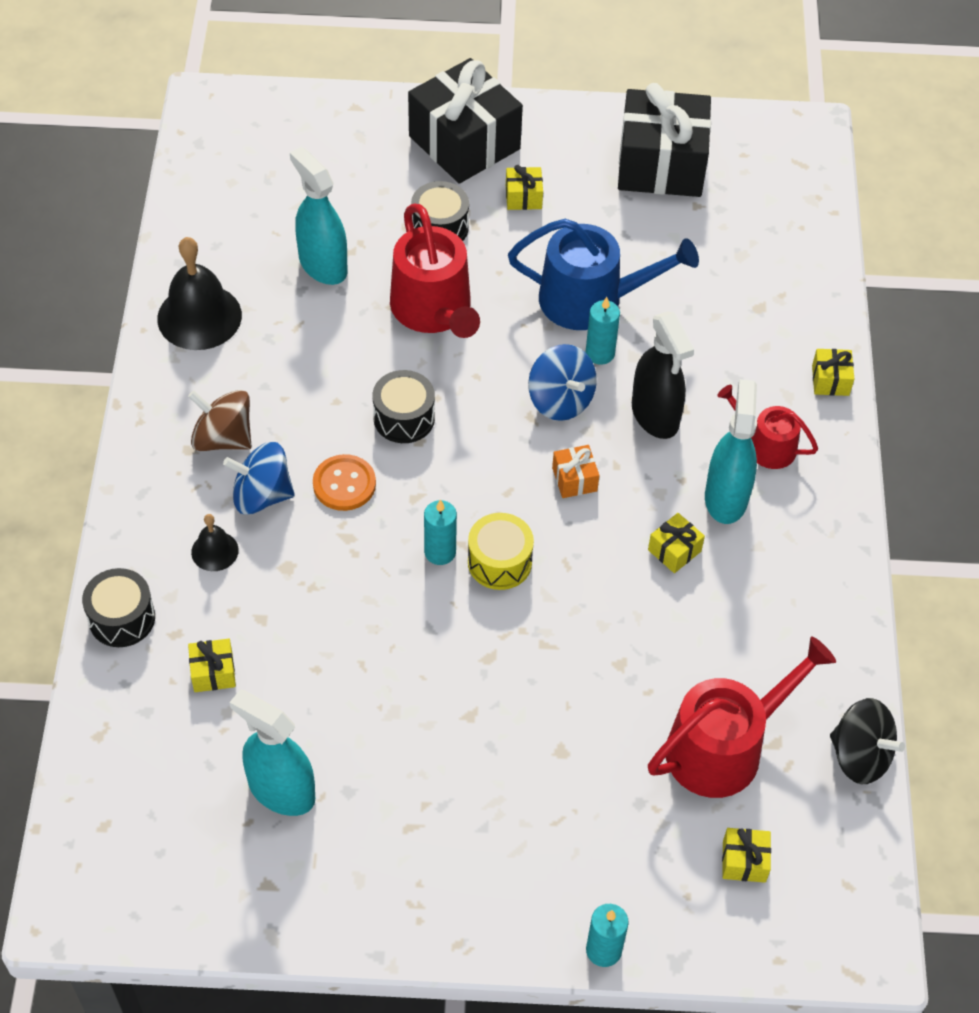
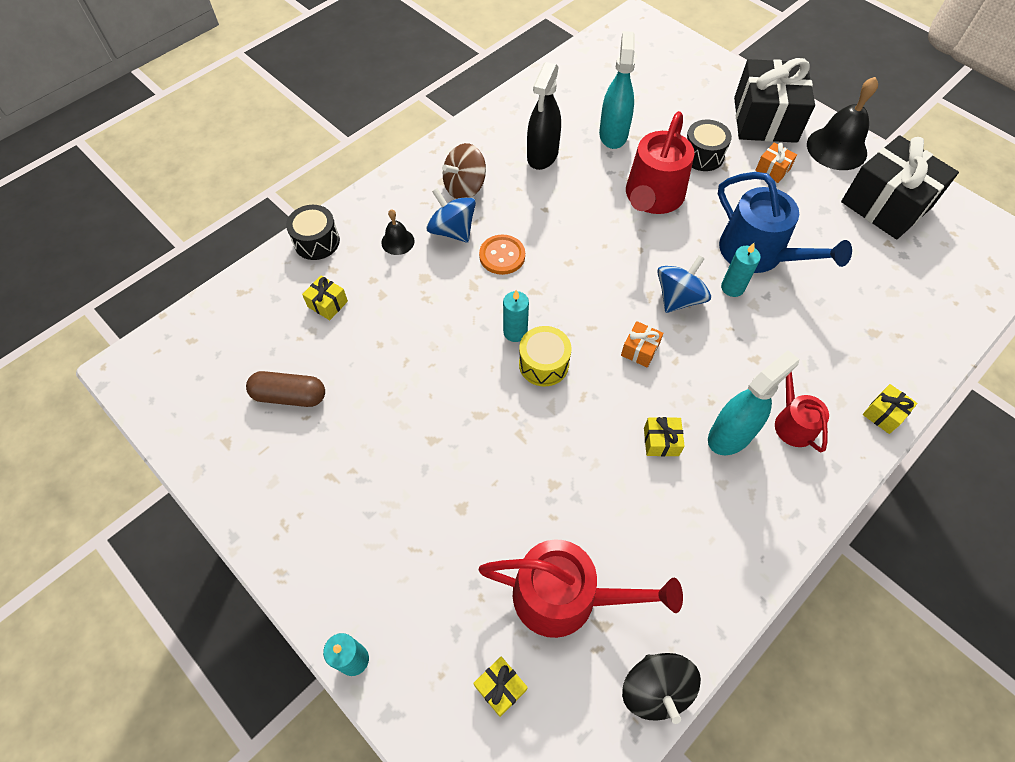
camera: 45 degrees right, 5 degrees up
black bell [157,237,242,350] -> black bell moved to [807,77,878,170]
brown spinning top [188,390,251,451] -> brown spinning top turned 105 degrees counterclockwise [442,143,486,199]
turquoise spray bottle [229,690,315,816] -> brown capsule [246,371,325,407]
black drum [373,370,435,443] -> none
yellow gift [506,165,543,210] -> orange gift [755,143,797,183]
blue spinning top [528,344,597,421] -> blue spinning top turned 150 degrees counterclockwise [657,255,711,313]
black spray bottle [632,311,694,439] -> black spray bottle moved to [527,62,561,170]

